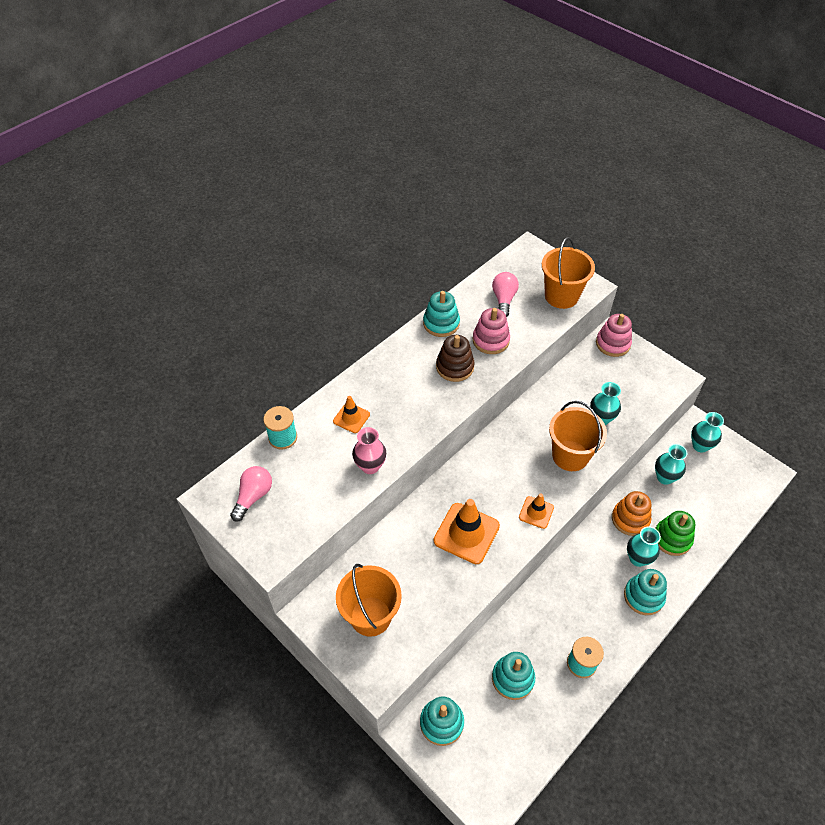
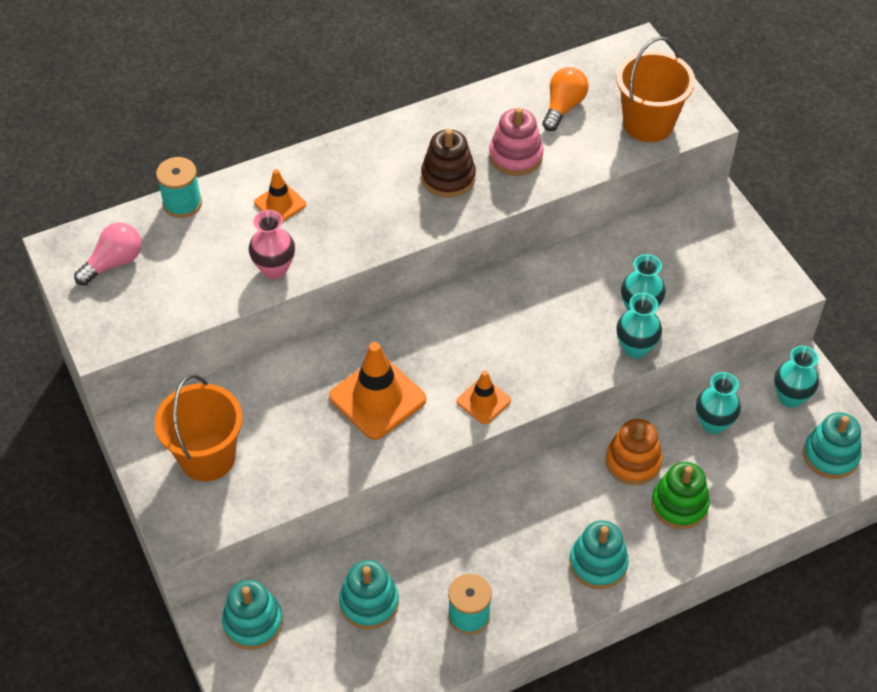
camera: 20 degrees right, 0 degrees up
turquoise stacking toy [423,291,460,337] -> turquoise stacking toy moved to [803,412,861,479]
pink light bulb [492,272,519,317] -> orange light bulb [542,67,589,131]
orange bucket [549,401,607,471] -> none
pink stacking toy [596,314,632,357] -> none
turquoise vase [627,527,661,567] -> turquoise vase moved to [617,293,662,358]

